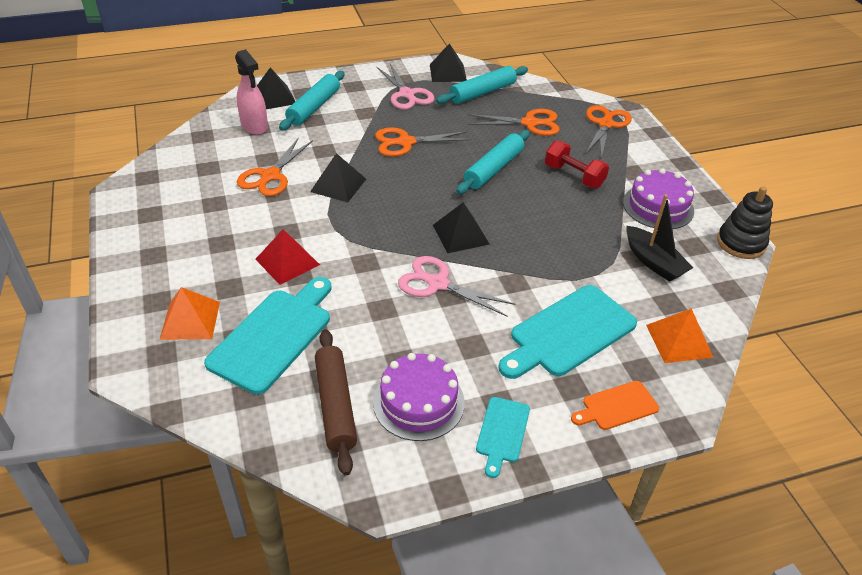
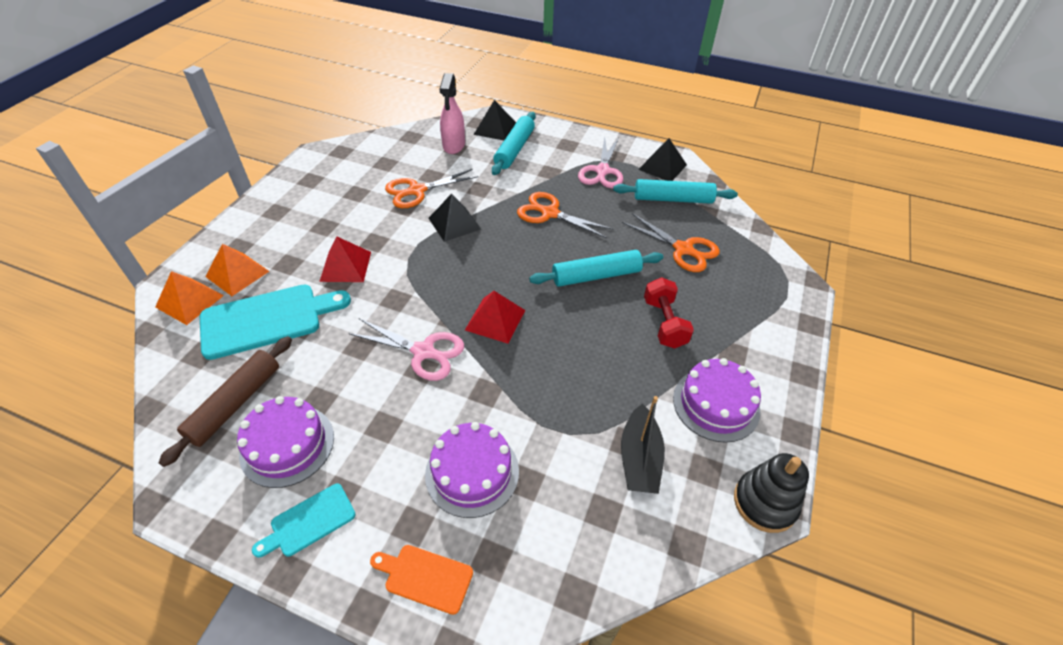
camera: 40 degrees right, 5 degrees up
turquoise rolling pin [279,71,345,130] -> turquoise rolling pin turned 45 degrees counterclockwise [492,112,536,175]
pink scissors [398,256,516,316] -> pink scissors turned 135 degrees clockwise [348,319,464,381]
black pyramid [433,202,490,253] -> red pyramid [465,291,525,344]
turquoise cutting board [498,285,637,379] -> purple cake [425,422,519,518]
orange scissors [585,105,632,158] -> none
orange pyramid [646,308,714,363] -> orange pyramid moved to [155,271,224,325]

